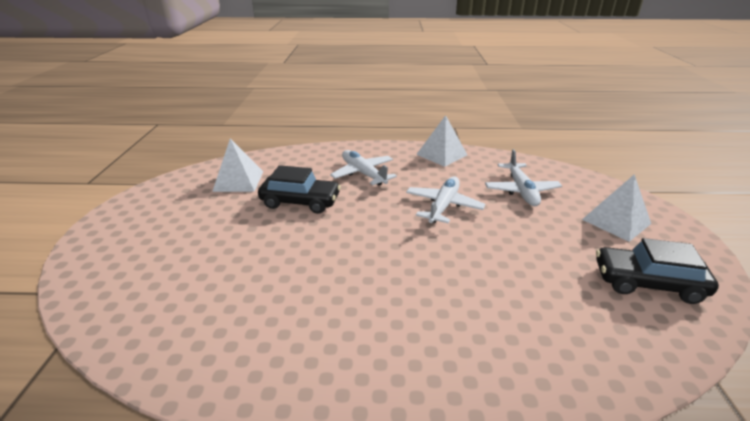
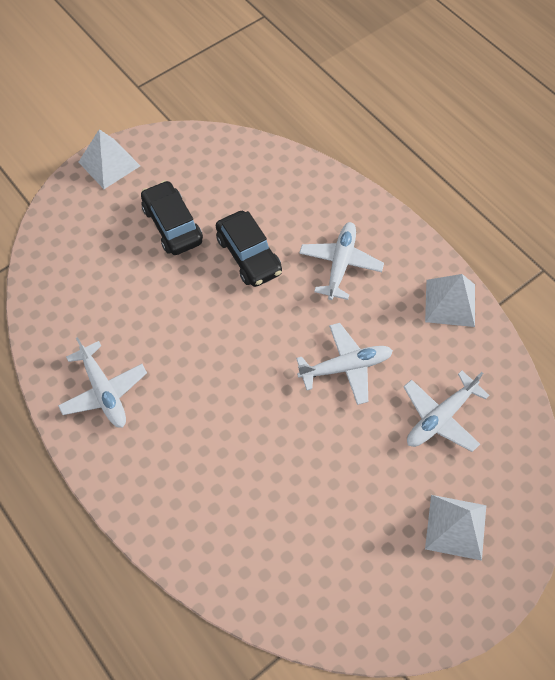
camera: 50 degrees right, 30 degrees up
white pyramid [212,139,263,192] -> white pyramid moved to [79,129,140,189]
black car [596,238,719,304] -> black car moved to [141,180,203,255]
none -> white plane [58,337,147,428]

